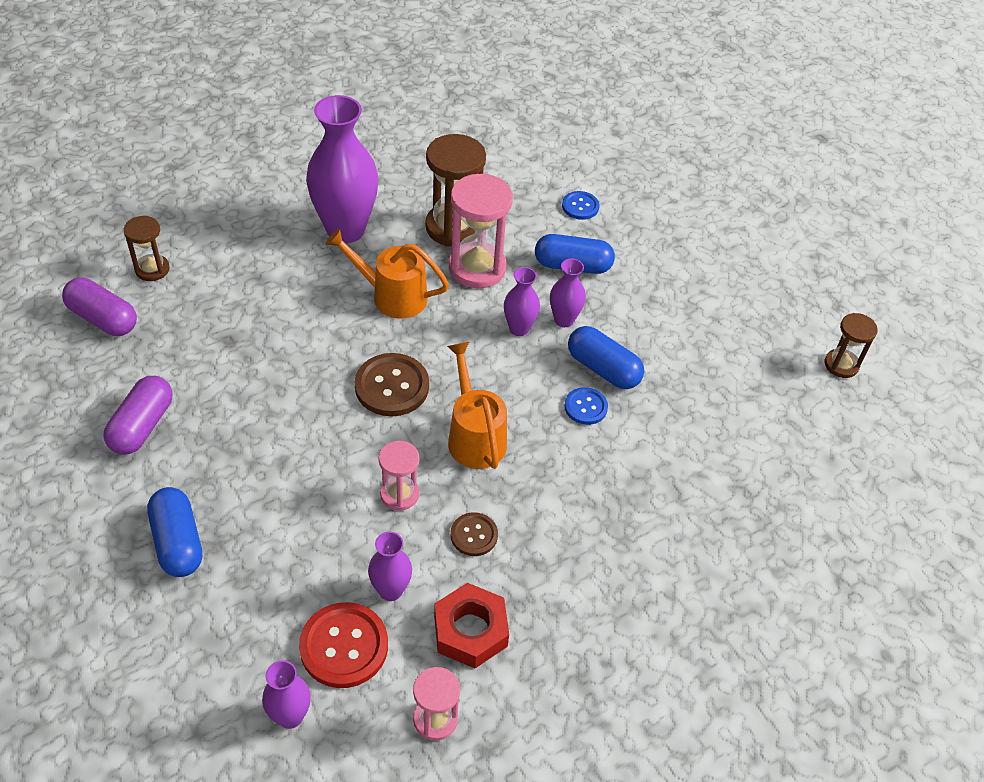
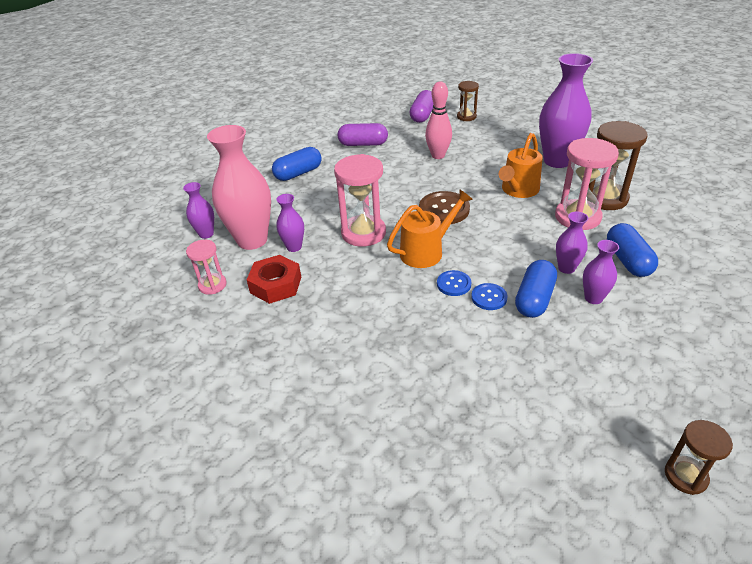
camera: 80 degrees right, 10 degrees down
red button [299,602,388,688] -> pink vase [207,125,271,250]
orange watering can [325,228,449,319] -> orange watering can turned 150 degrees counterclockwise [499,133,543,198]
pink hourglass [379,441,419,511] -> pink hourglass [334,154,386,247], size x1.75
brown button [451,512,498,556] -> none
purple vase [504,267,540,336] -> purple vase moved to [583,240,619,304]
blue button [562,191,599,220] -> blue button moved to [437,270,471,296]
none -> pink bowling pin [425,82,452,159]

